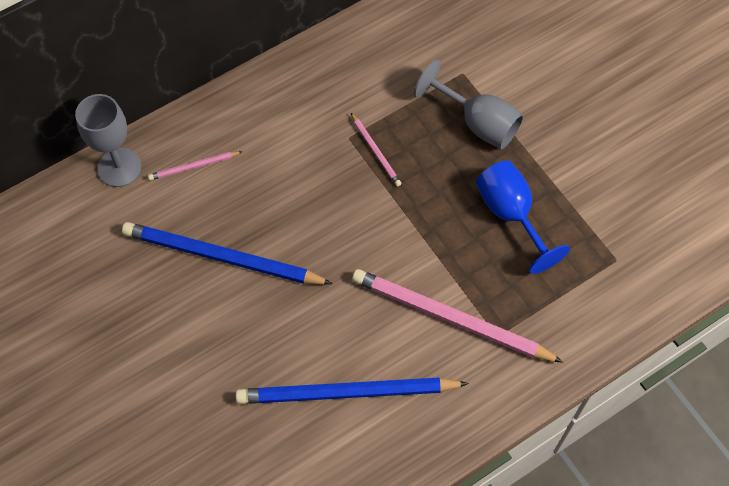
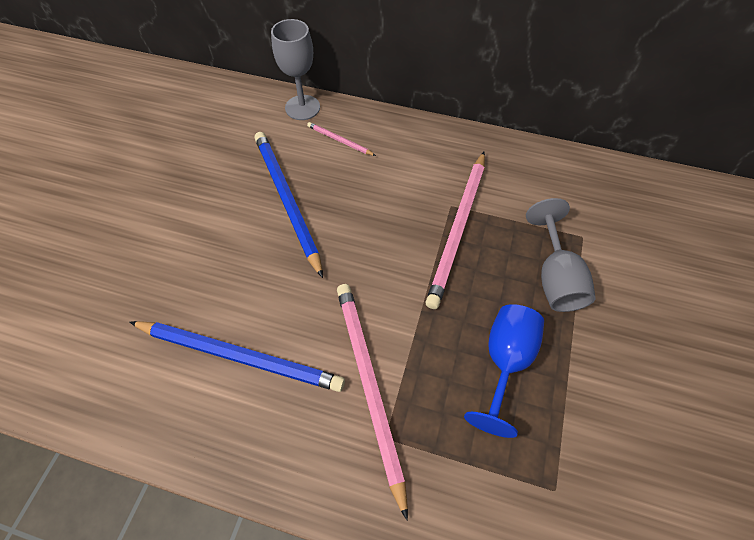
camera: 50 degrees right, 5 degrees down
blue pencil [236,378,469,404] -> blue pencil turned 150 degrees clockwise [130,321,345,392]
pink pencil [351,113,402,187] -> pink pencil [426,152,485,309], size x2.18

